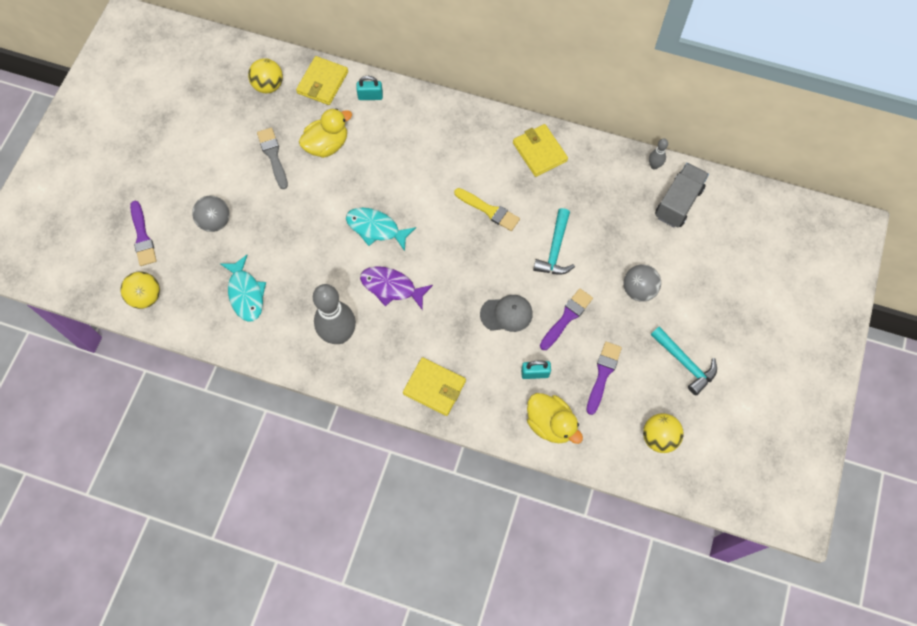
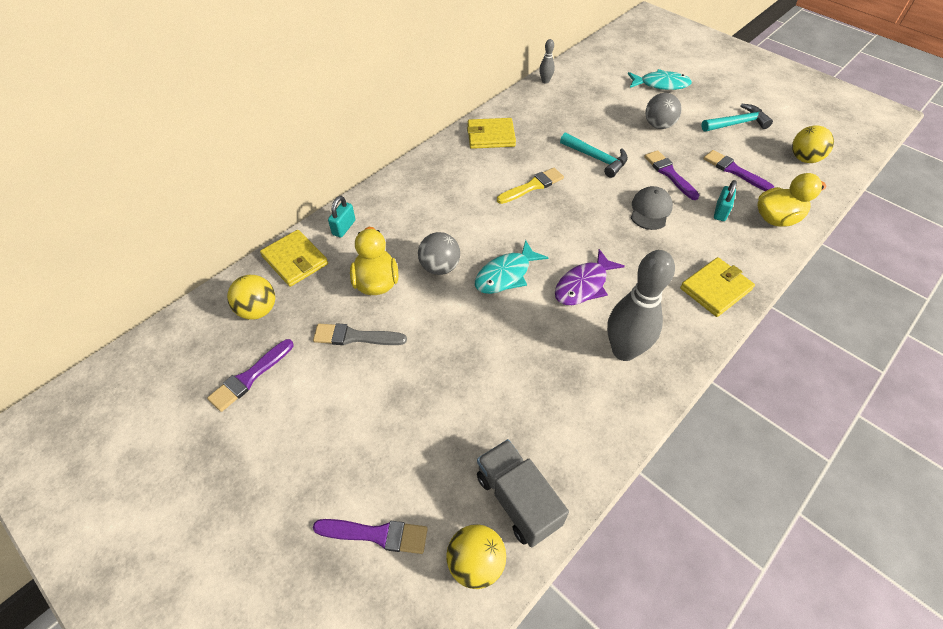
camera: 65 degrees left, 15 degrees down
grey ball [192,196,230,232] -> grey ball moved to [418,232,460,275]
turquoise fish [220,255,266,322] -> turquoise fish moved to [628,69,692,90]
grey truck [655,163,709,227] -> grey truck moved to [477,439,569,547]
none -> purple brush [207,339,294,412]

